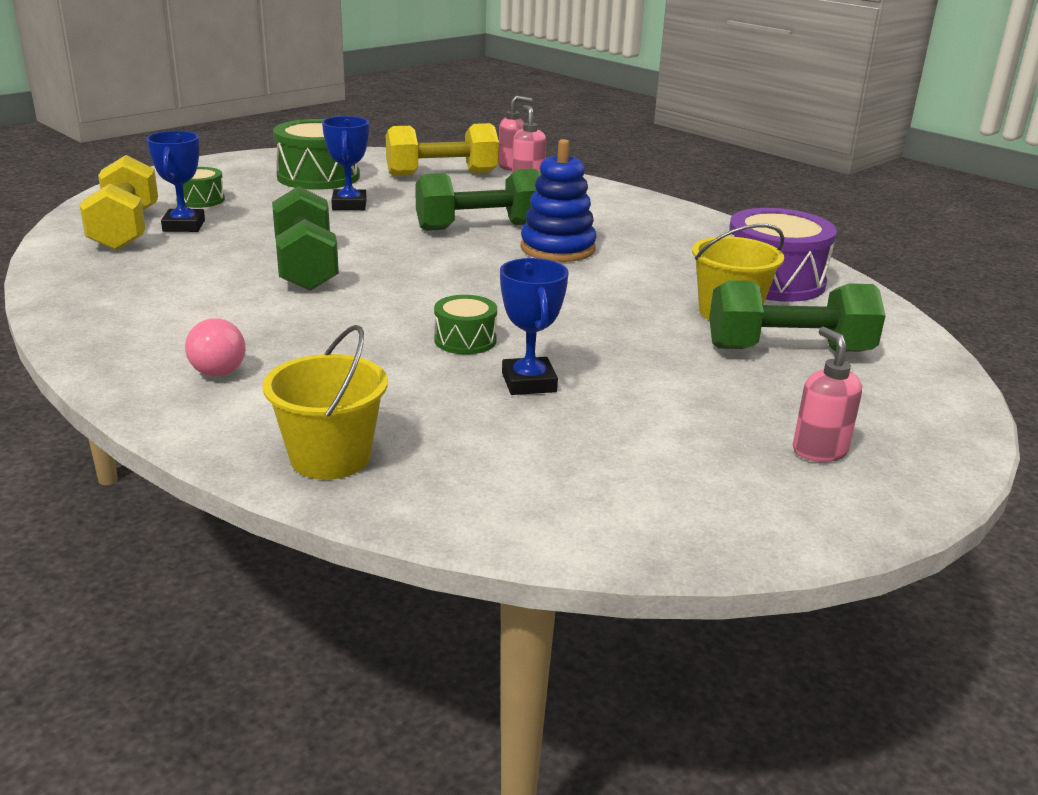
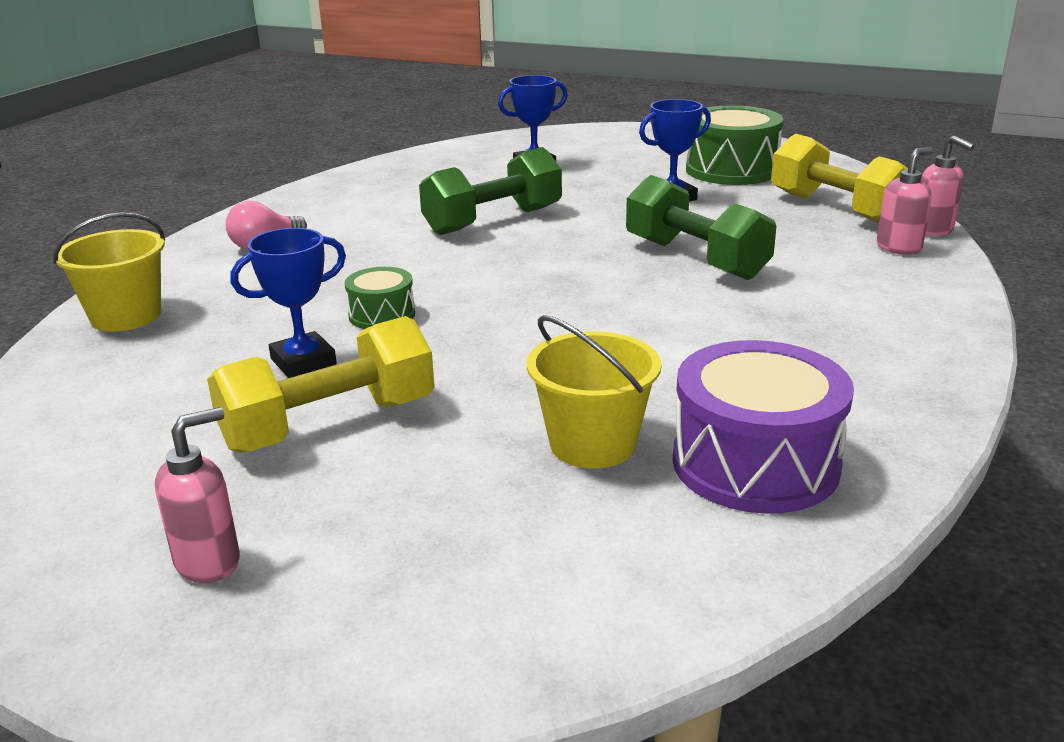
camera: 70 degrees right, 0 degrees up
yellow dumbbell [80,155,158,251] -> yellow dumbbell moved to [207,316,435,453]
green drum [176,167,225,208] -> none
blue stacking toy [521,139,596,262] -> none
green dumbbell [709,280,886,352] -> none

